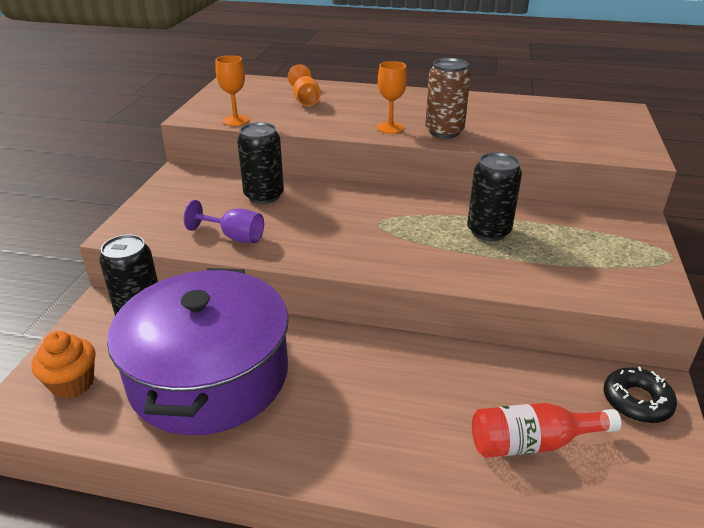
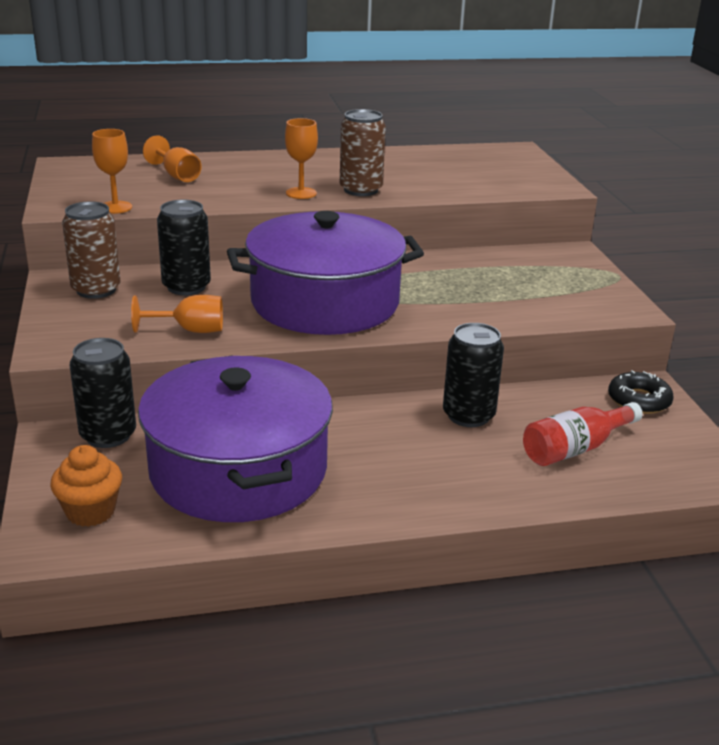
camera: 25 degrees left, 5 degrees down
purple goblet [184,200,264,243] -> orange goblet [131,295,223,333]
black can [467,152,522,241] -> black can moved to [443,323,504,427]
none -> brown can [62,201,121,299]
none -> purple pot [227,211,424,335]

